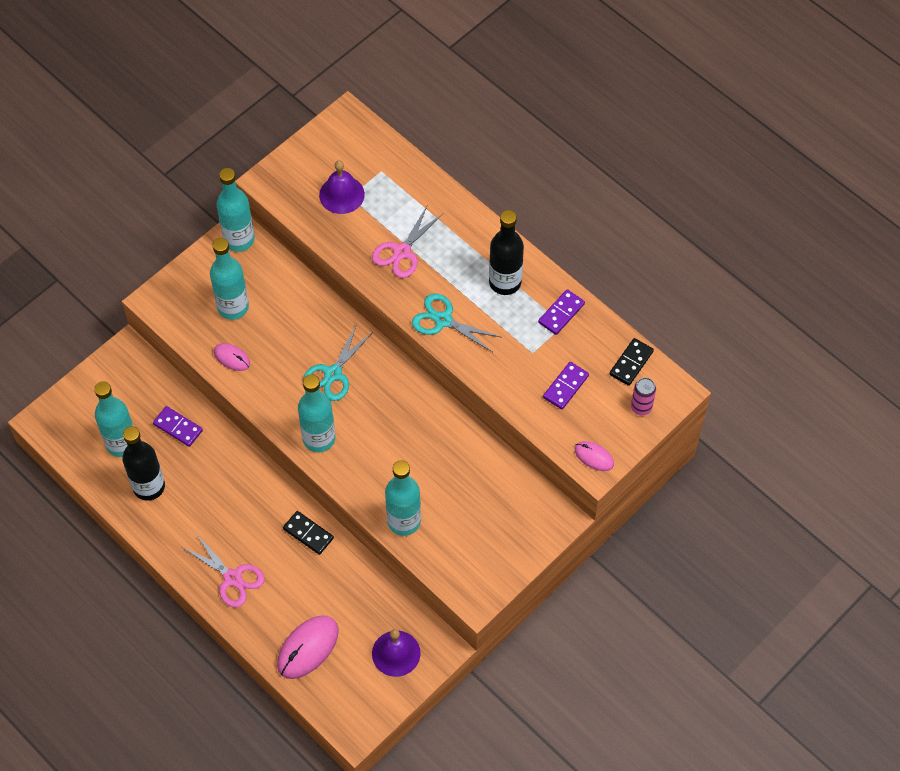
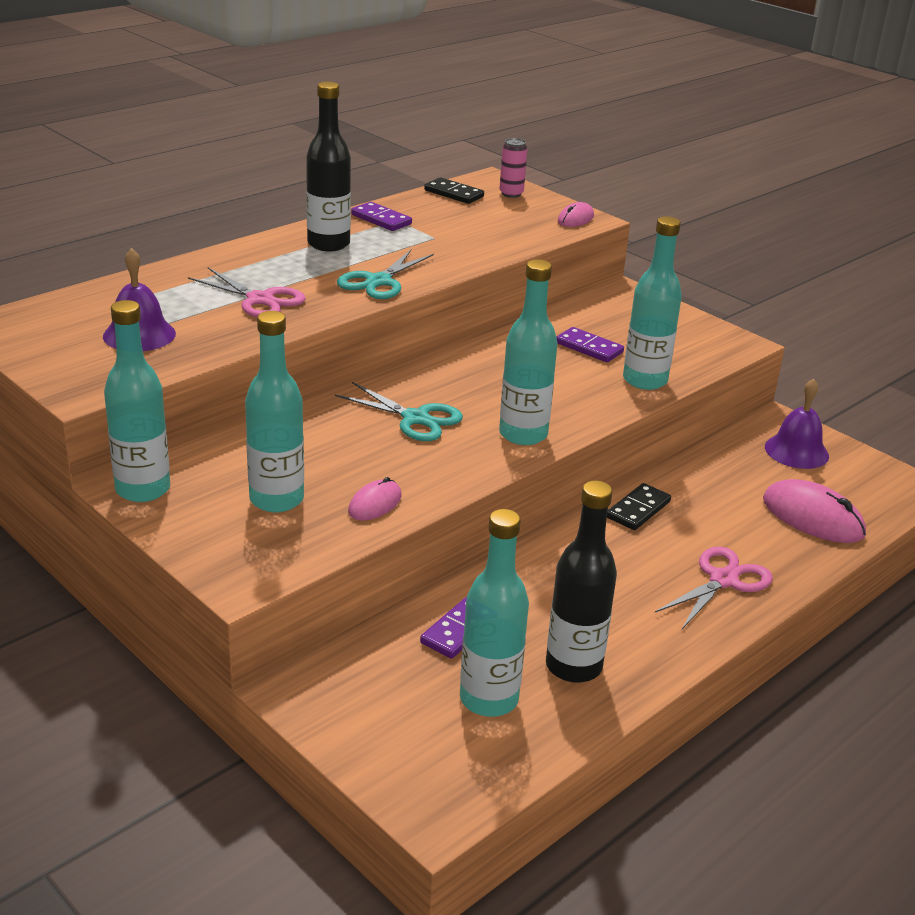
camera: 90 degrees left, 30 degrees down
purple domino [543,362,589,409] -> purple domino moved to [556,327,624,362]

